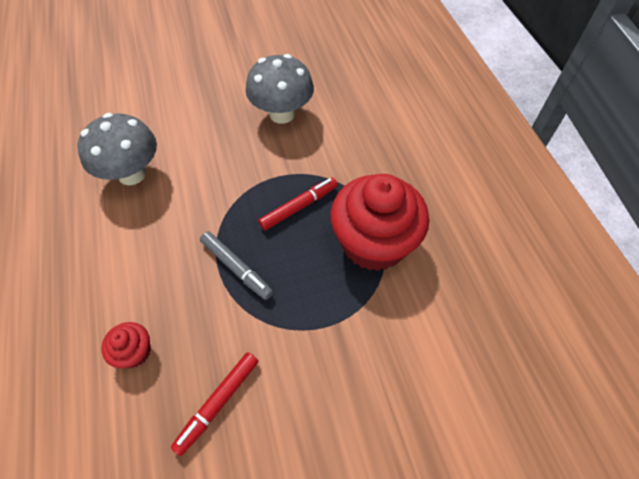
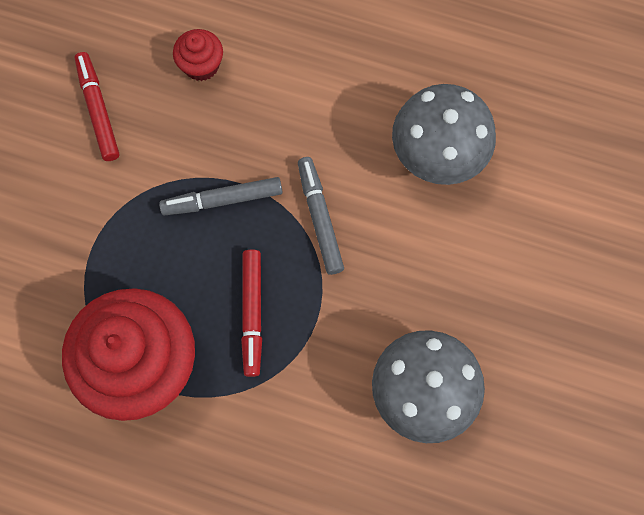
camera: 125 degrees right, 15 degrees up
none -> grey marker [298,157,344,275]

